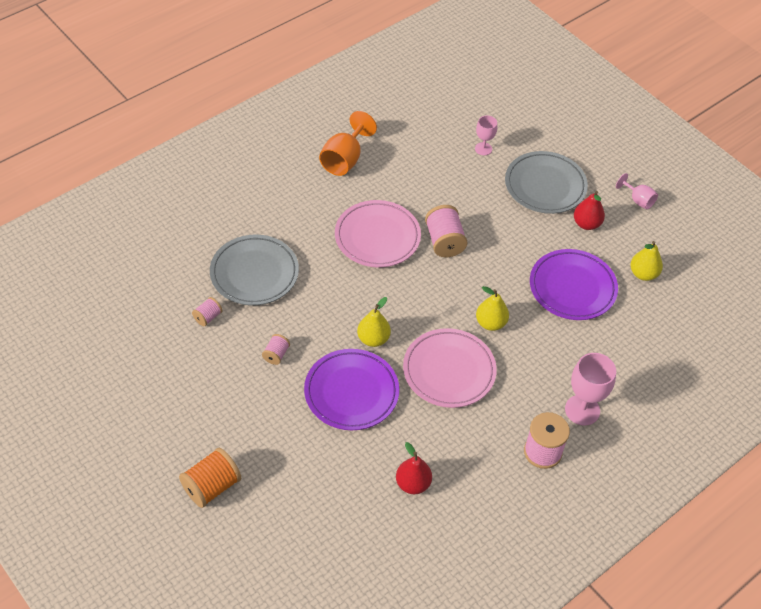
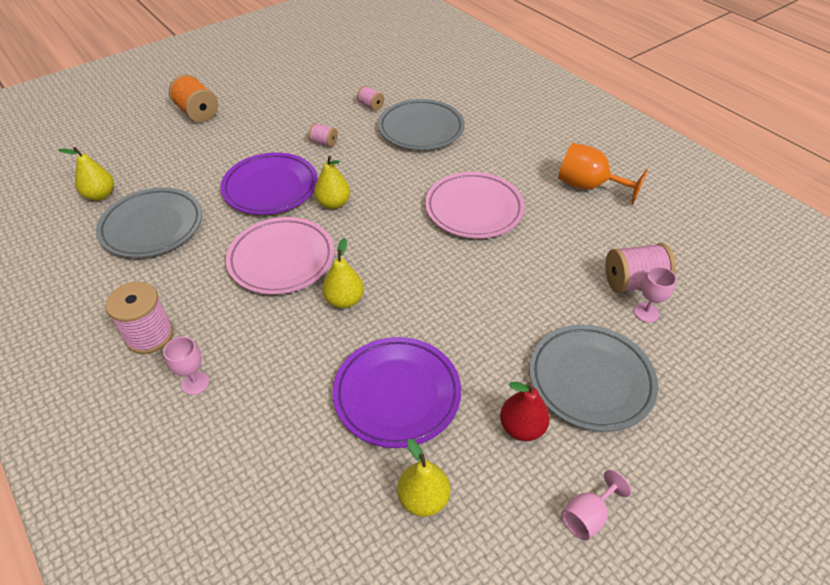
camera: 95 degrees right, 5 degrees down
red pear [396,442,432,494] -> grey plate [96,187,202,258]
pink spool [425,205,468,257] -> pink spool moved to [605,243,676,293]
pink goblet [565,353,616,426] -> pink goblet [163,337,209,395], size x0.58
none -> yellow pear [59,147,114,201]

